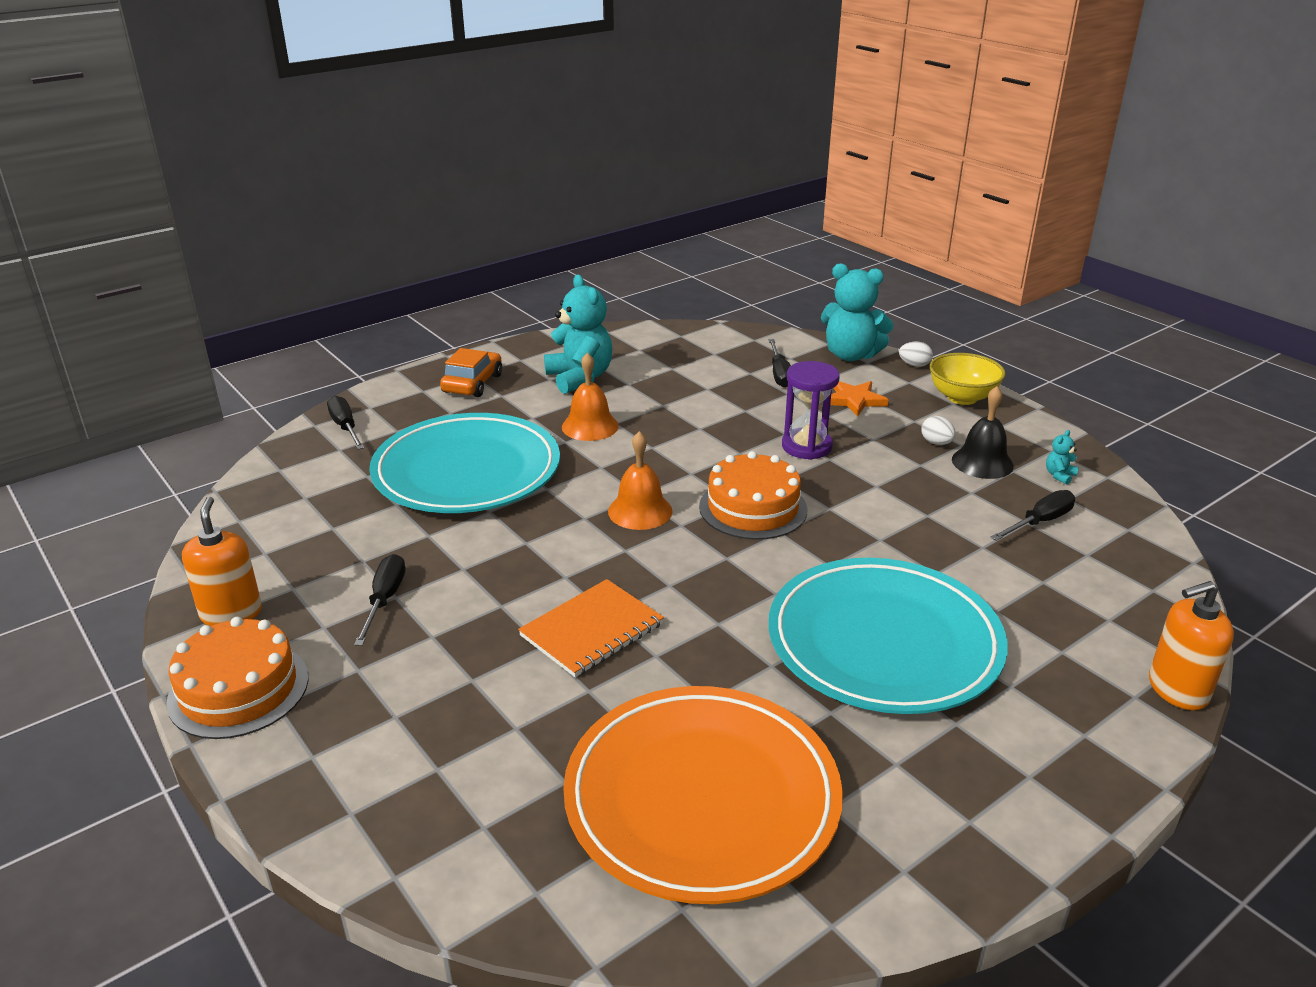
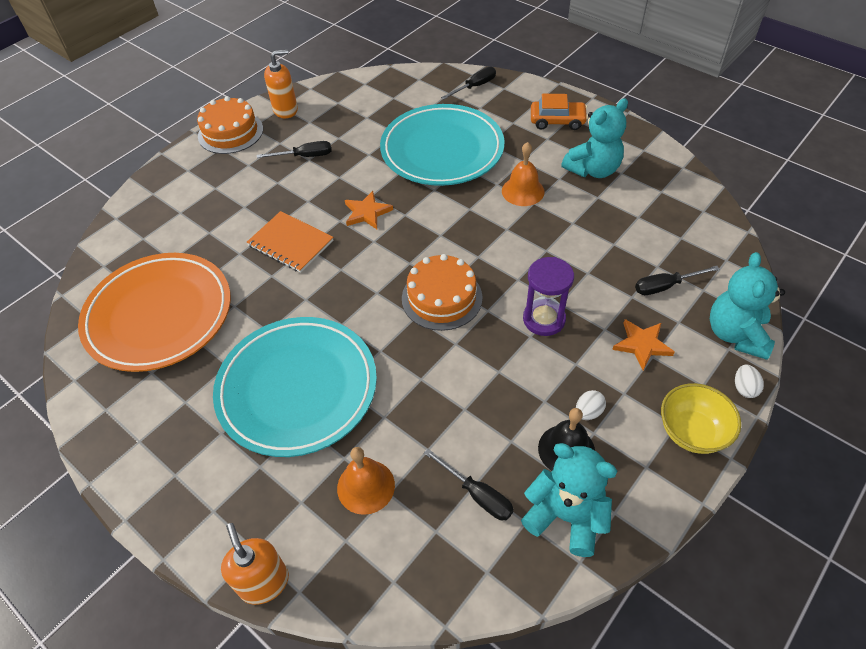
camera: 80 degrees right, 20 degrees up
orange bell [608,431,673,530] -> orange bell moved to [337,447,395,515]
turquoise teddy bear [1046,430,1079,485] -> turquoise teddy bear [521,443,617,557], size x2.49
none -> orange star [345,191,393,229]

